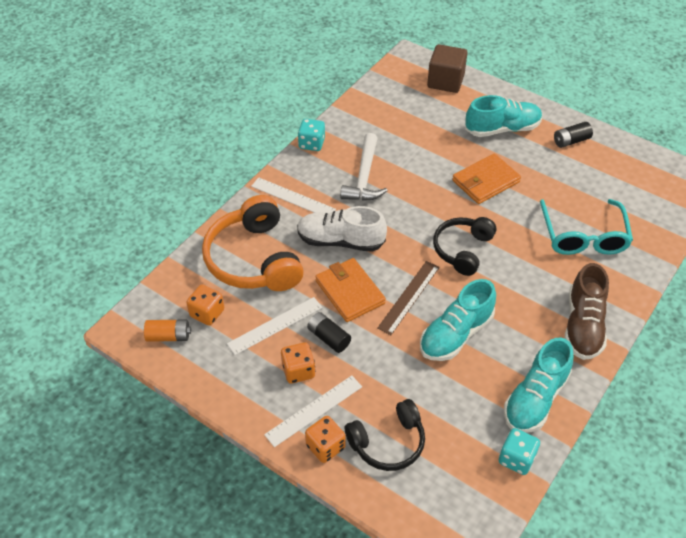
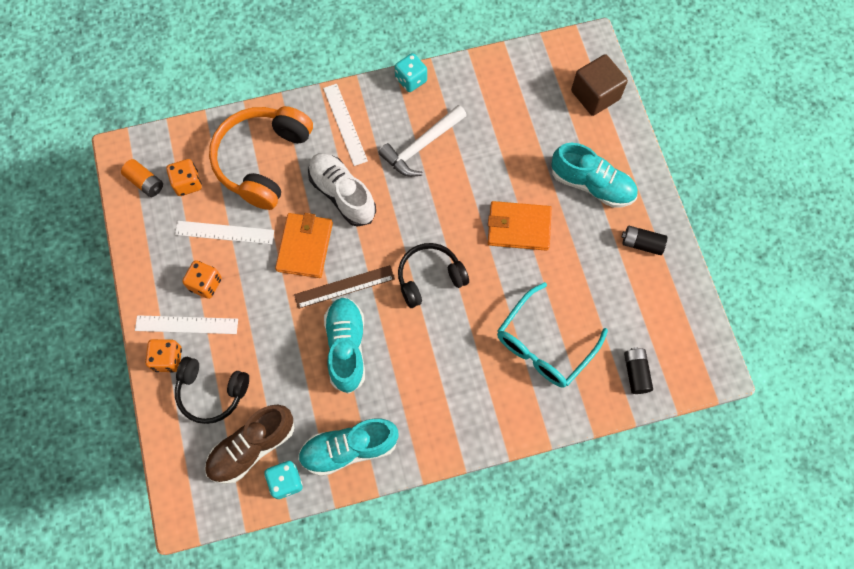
camera: 40 degrees right, 20 degrees up
black battery [307,312,351,353] -> black battery moved to [624,347,653,394]
turquoise shoe [420,279,496,361] -> turquoise shoe turned 90 degrees clockwise [324,297,365,394]
brown shoe [565,263,609,360] -> brown shoe moved to [205,405,294,484]

